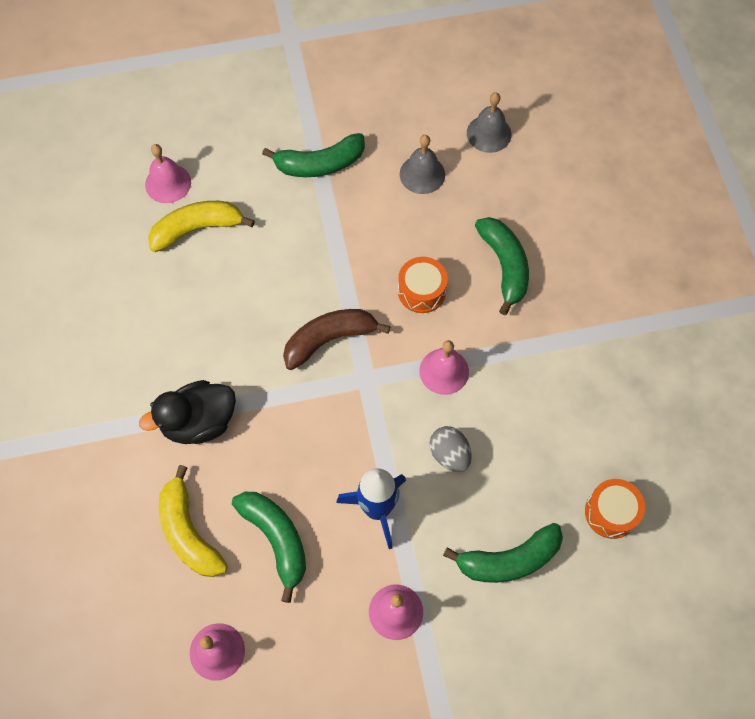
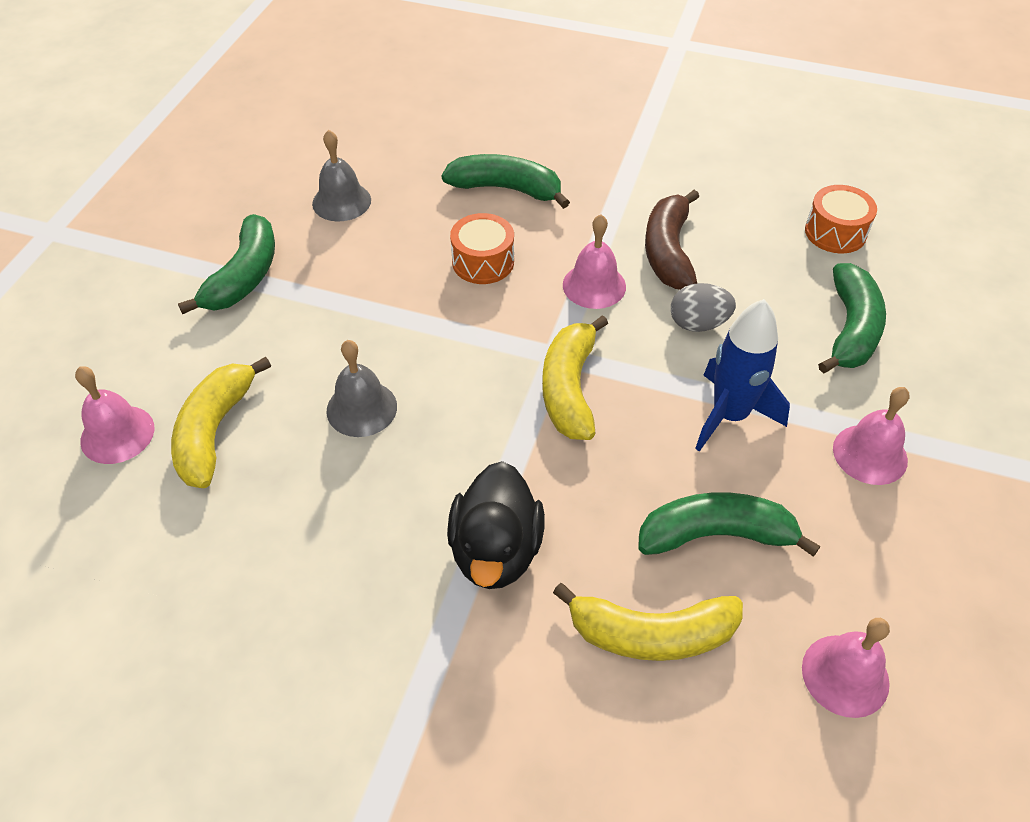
camera: 60 degrees left, 15 degrees down
brown banana [283,309,391,370] -> brown banana moved to [645,190,699,290]
grey bell [467,92,511,153] -> grey bell moved to [327,340,397,437]
none -> yellow banana [542,315,608,440]

